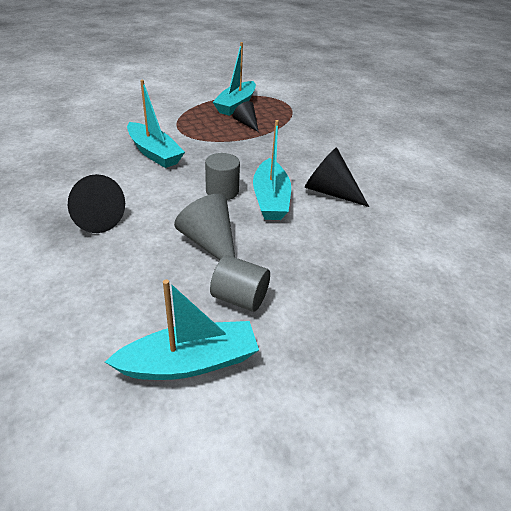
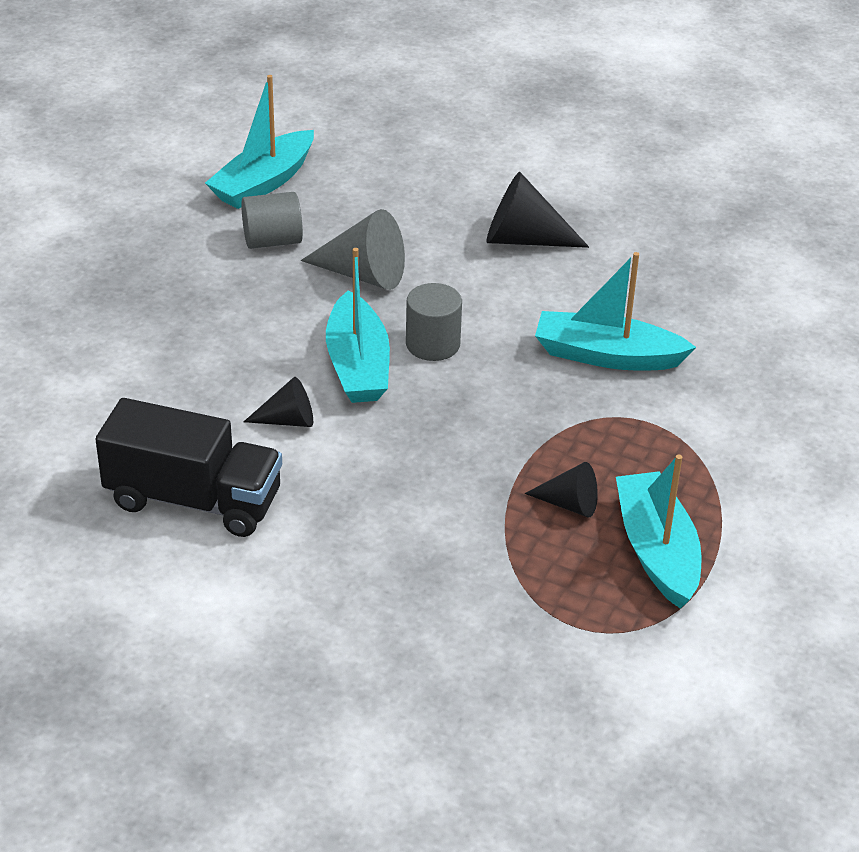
camera: 145 degrees right, 0 degrees up
turquoise boat [253,120,291,220] -> turquoise boat turned 150 degrees counterclockwise [326,248,390,403]
black cone [305,147,369,207] -> black cone [244,377,313,427], size x0.60
none -> black truck [95,398,282,537]

